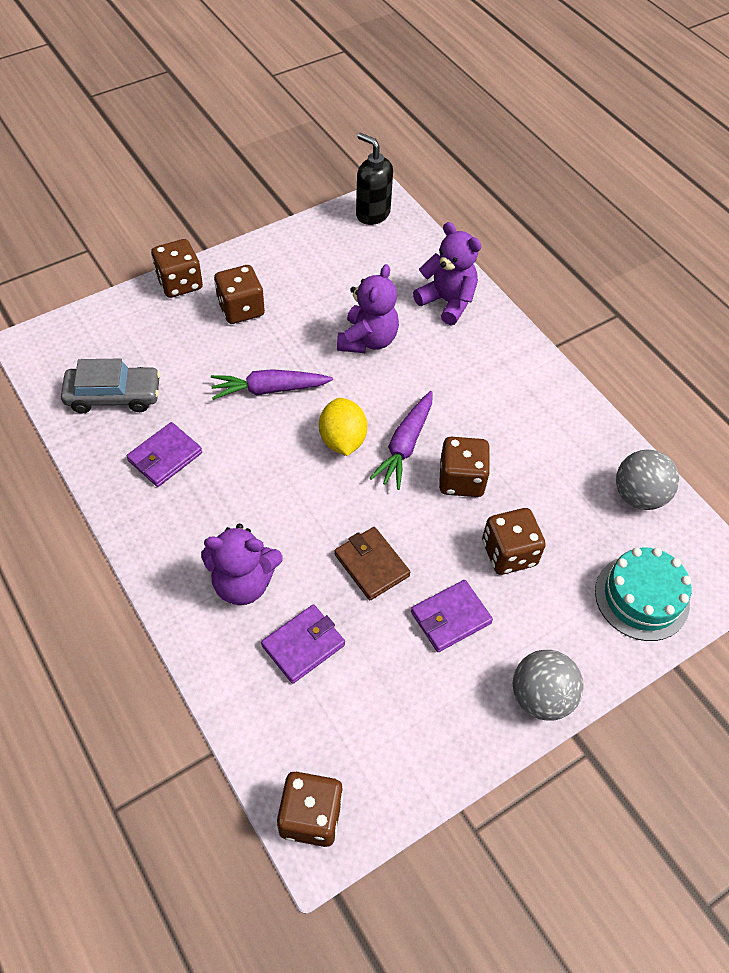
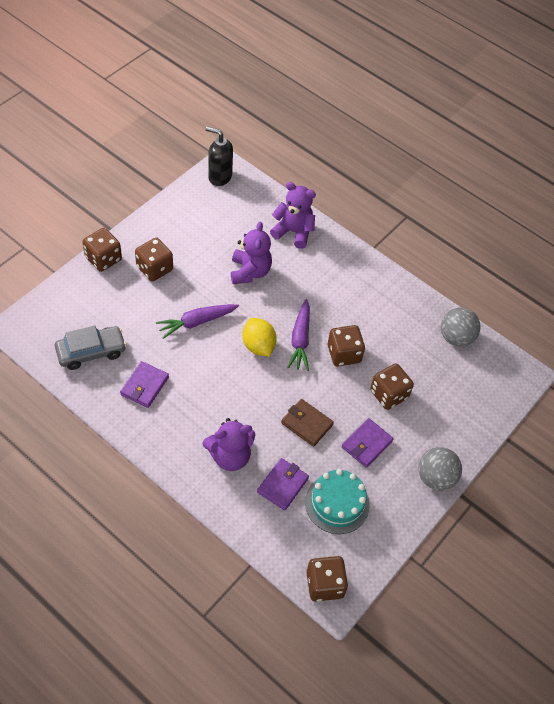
camera: 20 degrees left, 0 degrees up
turquoise cake [595,548,691,641] -> turquoise cake moved to [305,469,370,534]

